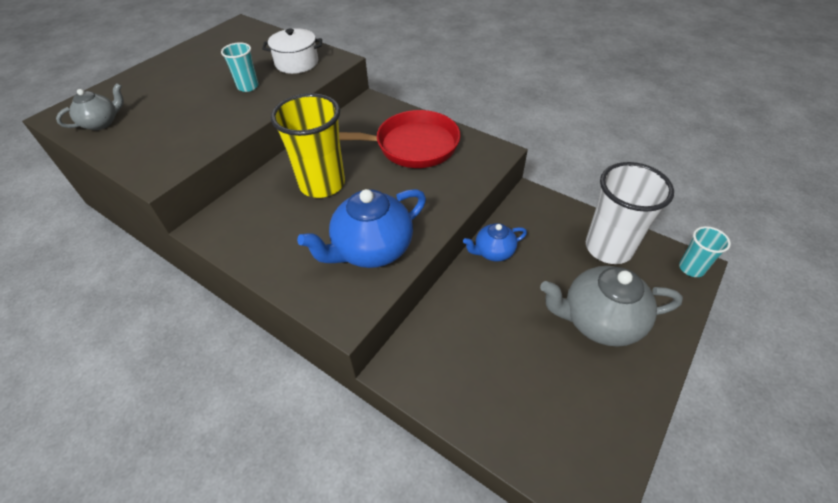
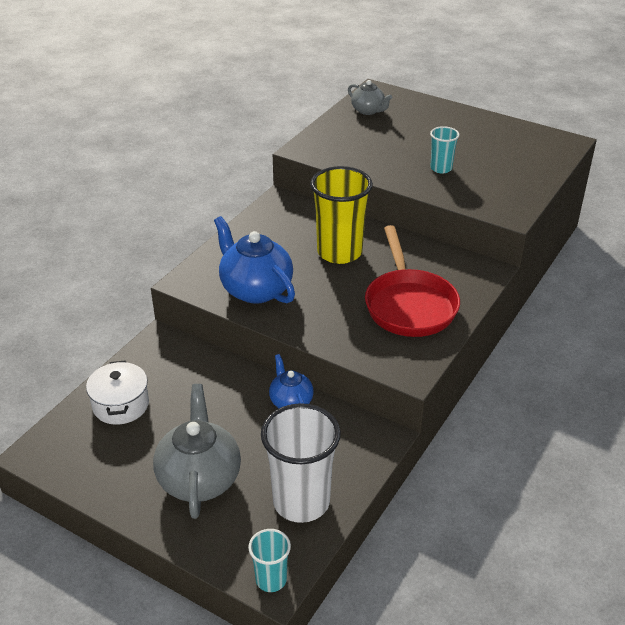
camera: 85 degrees right, 10 degrees down
white pot [262,28,322,74] -> white pot moved to [86,360,149,425]

